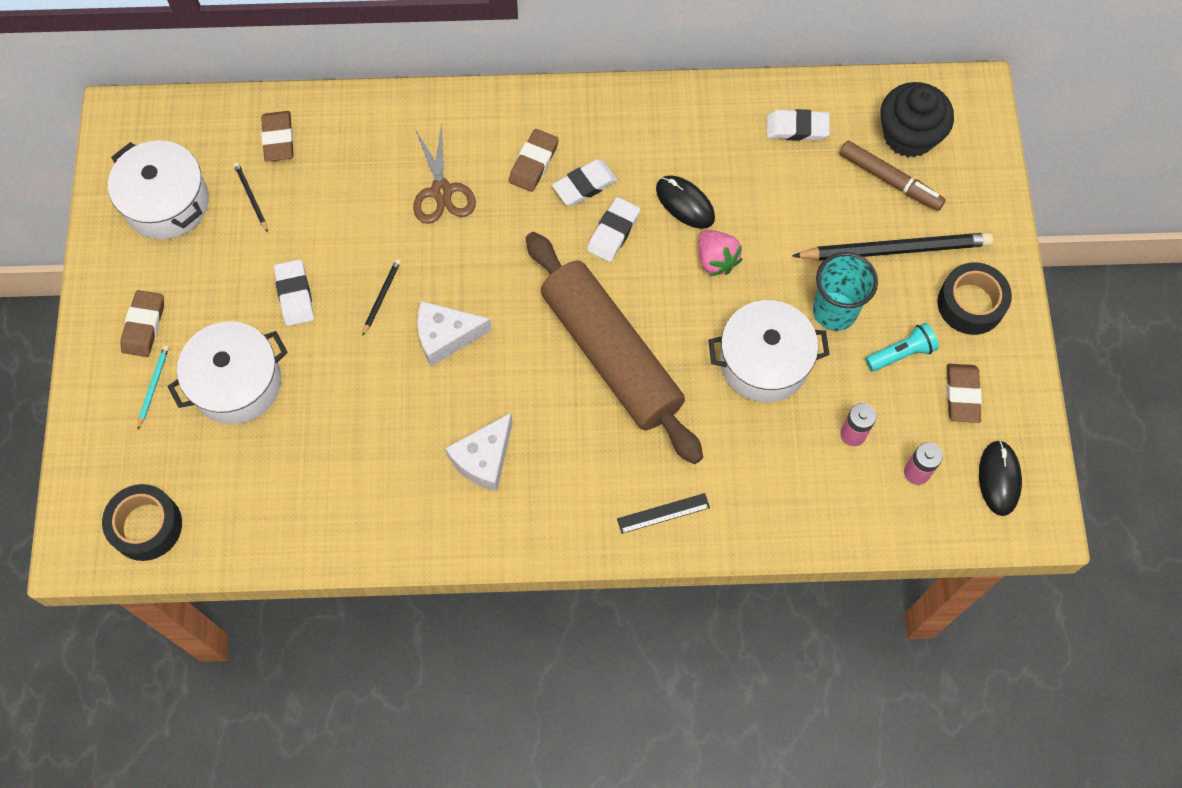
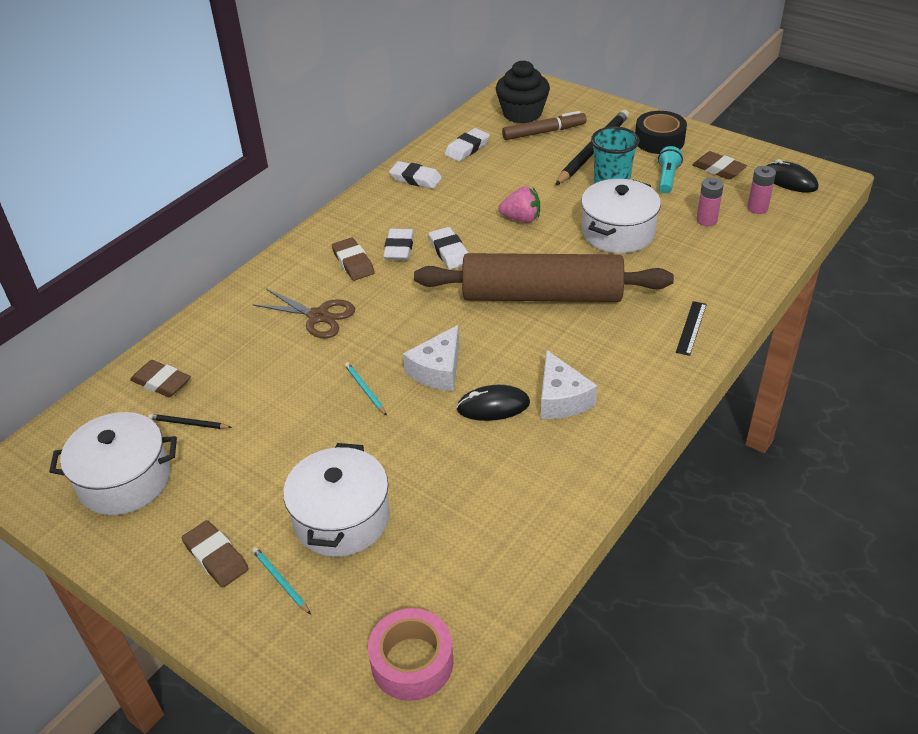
camera: 50 degrees left, 25 degrees down
black tape [102,484,182,561] -> pink tape [368,608,453,701]
white eraser [274,259,314,326] -> white eraser moved to [389,161,442,189]
black pencil [362,259,401,336] -> turquoise pencil [345,362,387,416]
black mouse [656,175,715,229] -> black mouse moved to [456,385,530,421]

